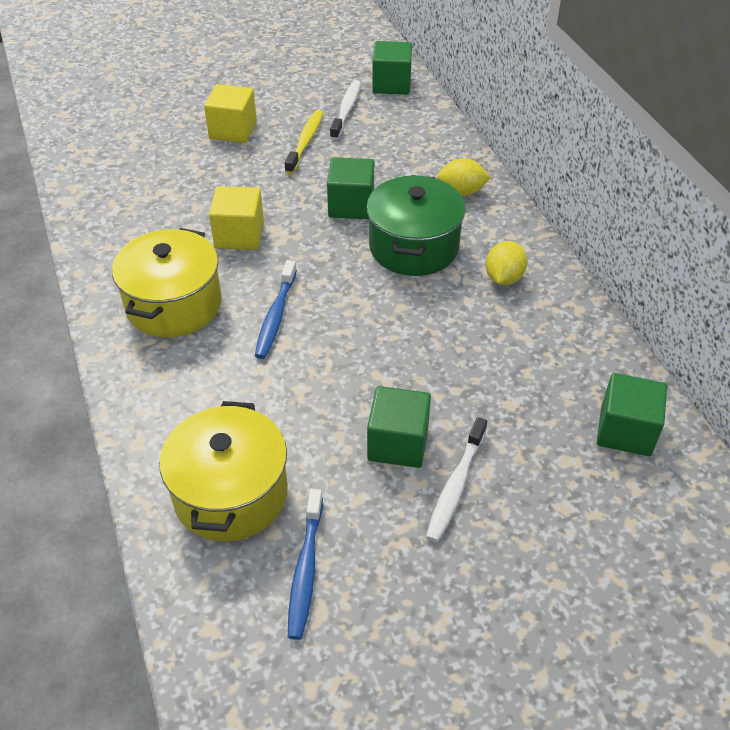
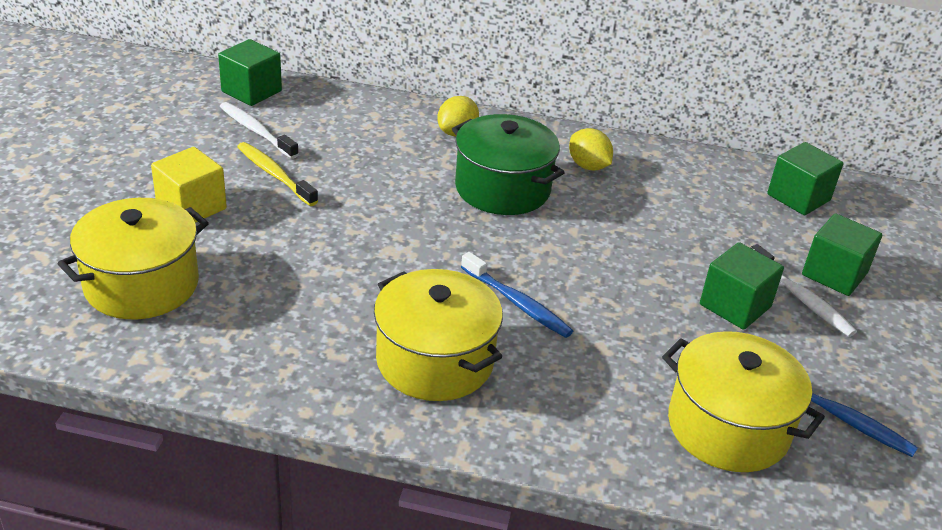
camera: 60 degrees left, 10 degrees down
yellow cube [209,186,264,250] -> none
green cube [327,157,374,219] -> green cube moved to [802,213,882,296]
none -> yellow pot [58,198,209,319]

